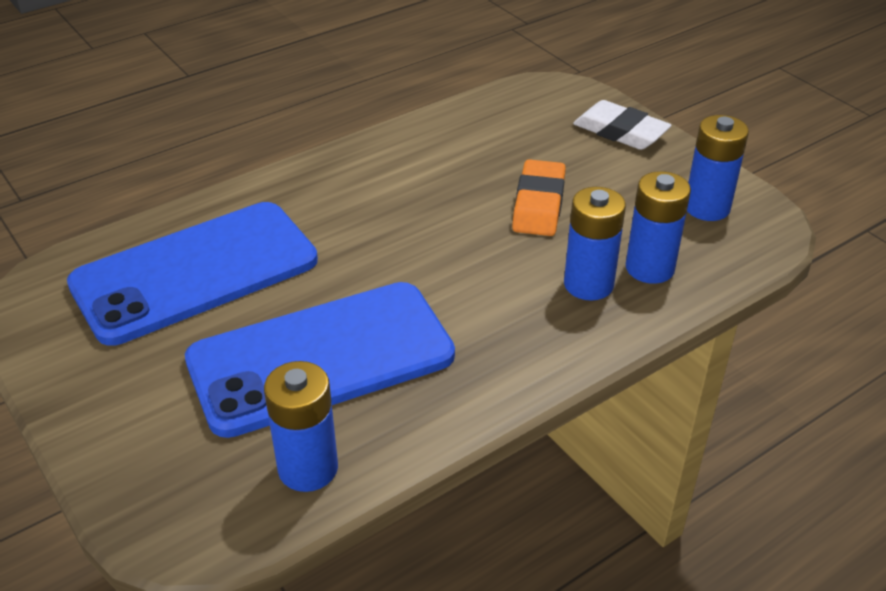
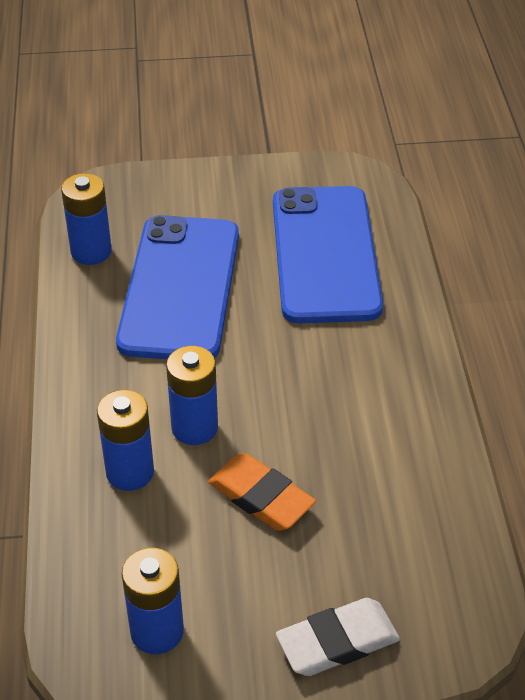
camera: 120 degrees right, 5 degrees up
blue battery [626,171,691,284] -> blue battery moved to [166,346,218,445]

